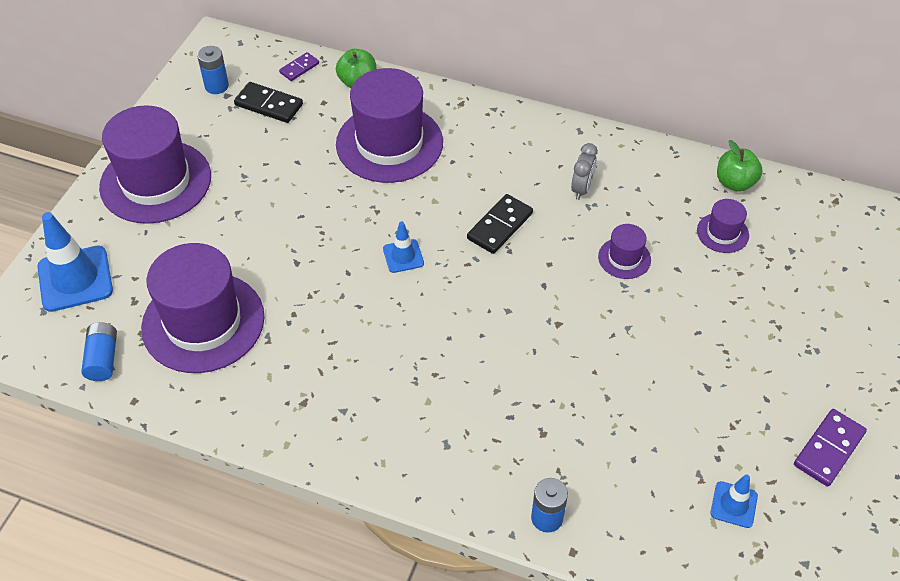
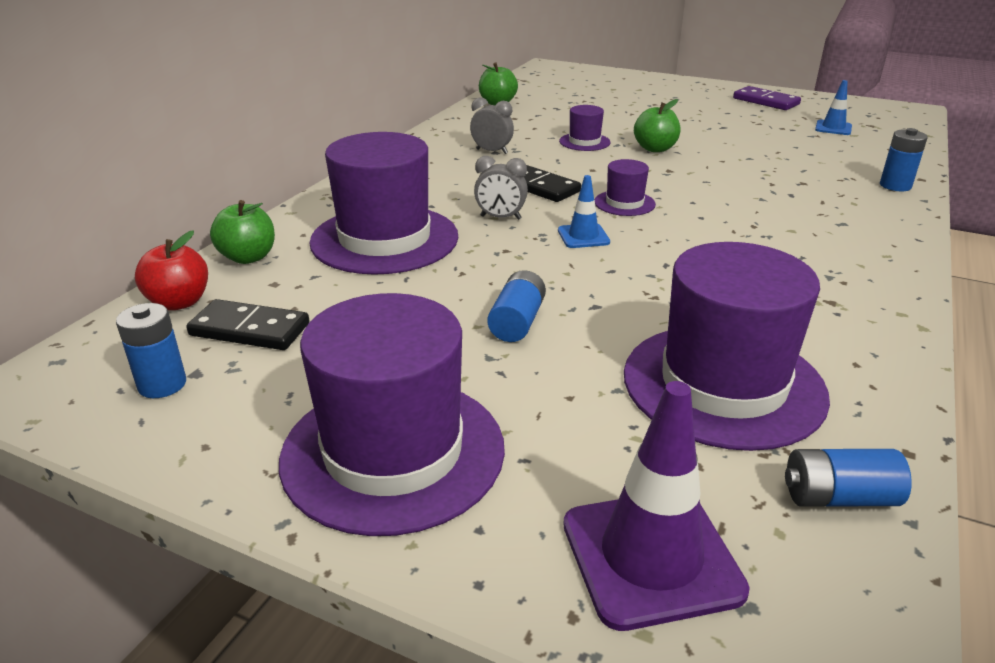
camera: 85 degrees left, 20 degrees down
blue traffic cone [37,212,113,312] -> purple traffic cone [563,381,750,631]
black domino [234,82,303,123] -> black domino turned 75 degrees clockwise [186,299,309,350]
purple domino [279,52,319,81] -> red apple [135,230,208,310]
purple hat [697,199,749,253] -> purple hat moved to [595,159,656,216]
none -> grey clock [474,156,528,220]
none -> blue battery [487,270,546,342]
none -> green apple [634,99,681,152]

